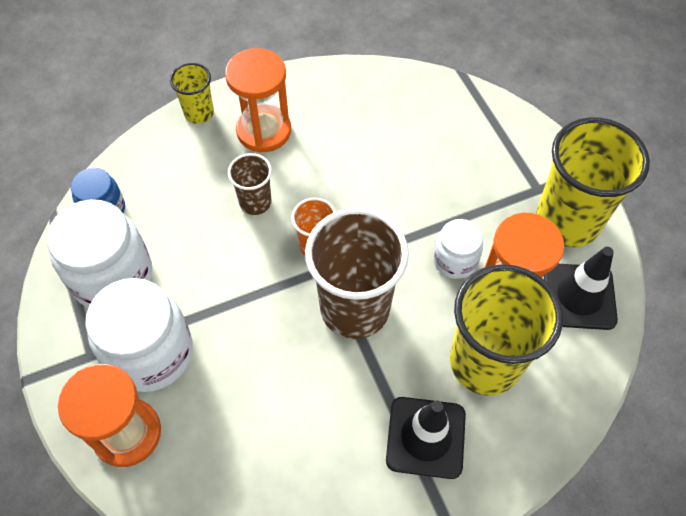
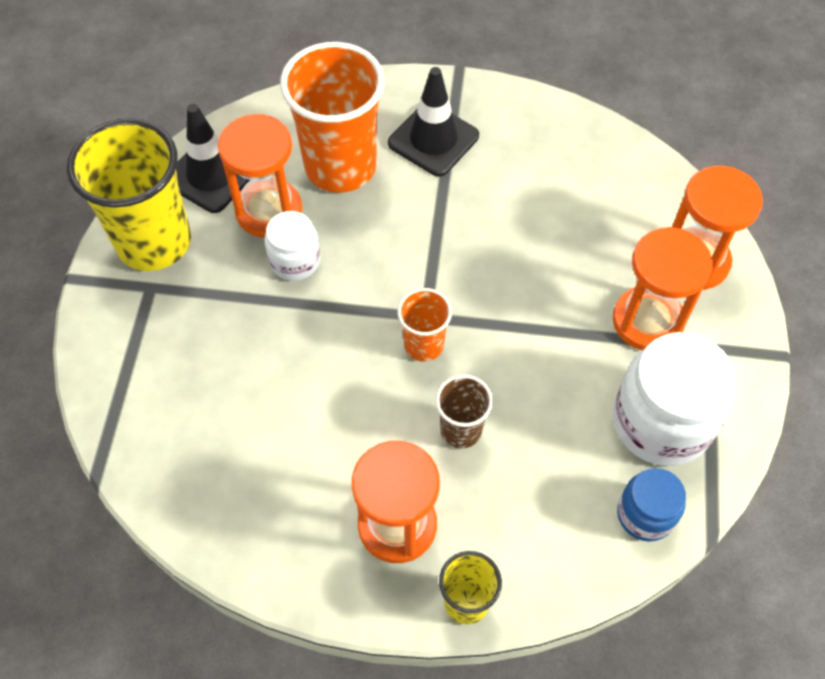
camera: 150 degrees left, 0 degrees up
white jar [85,278,193,392] -> orange hourglass [613,227,712,350]
brown cup [305,208,409,339] -> none
yellow cup [450,264,563,396] -> orange cup [280,42,385,193]

